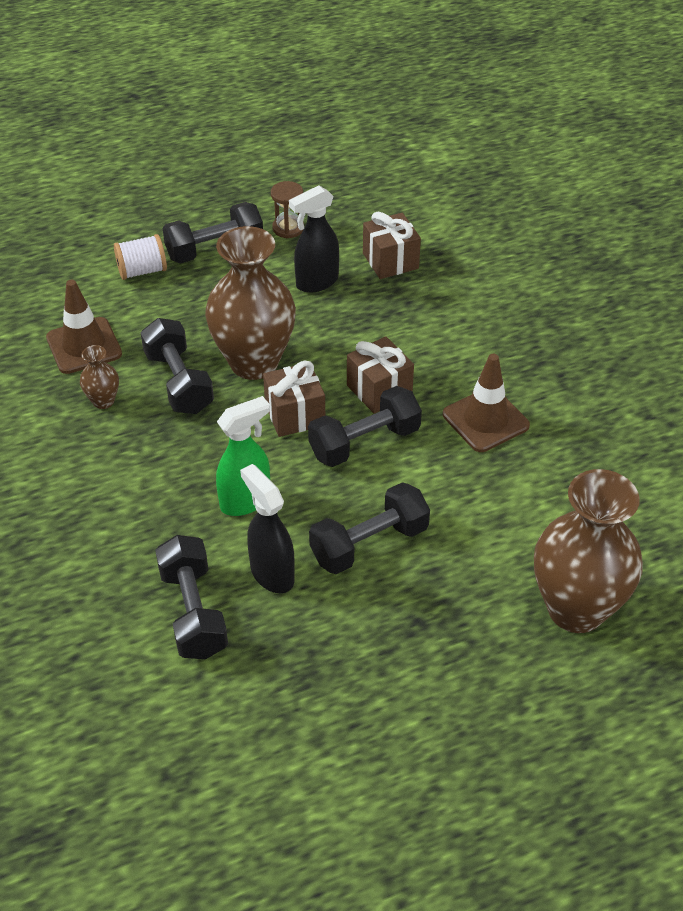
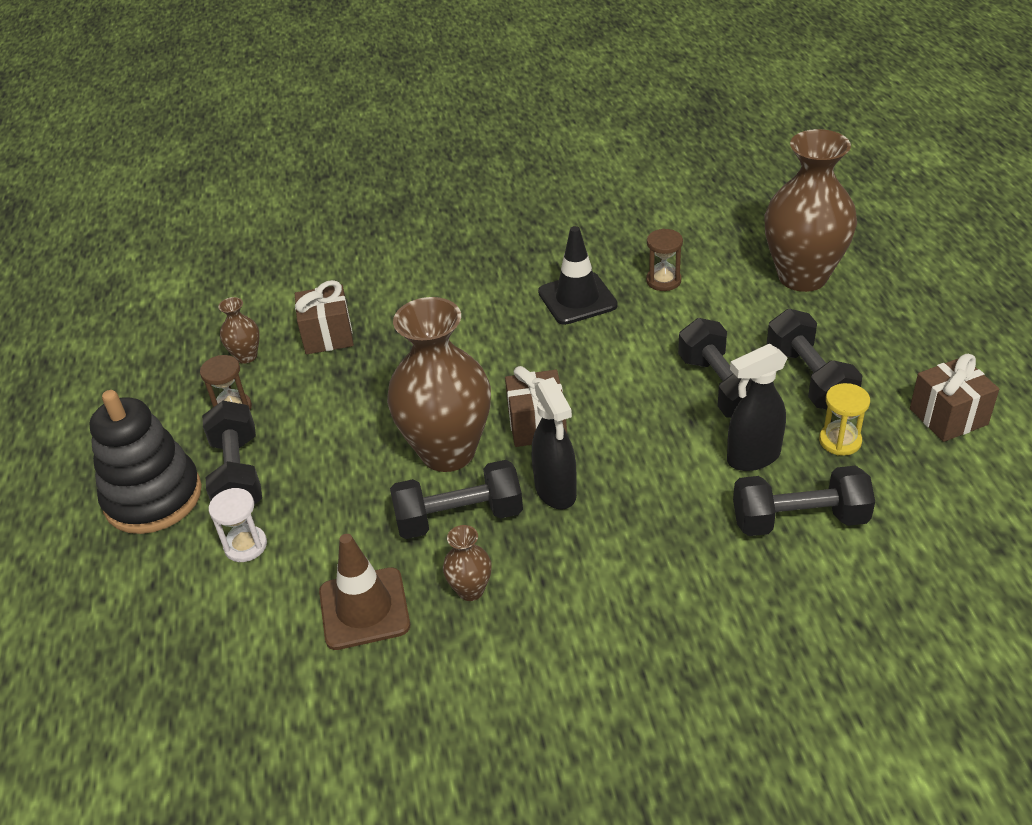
camera: 75 degrees left, 5 degrees down
white spool [114,234,167,280] -> white hourglass [209,488,267,562]
green spray bottle [216,396,270,516] -> none
black spray bottle [289,186,339,293] -> black spray bottle moved to [532,377,577,510]
black dumbbell [308,386,422,467] -> black dumbbell moved to [767,309,862,410]
brown gift [347,336,414,413] -> brown gift moved to [910,354,999,442]
brown traffic cone [443,354,530,452] -> black traffic cone [538,226,618,325]
none -> black stacking toy [89,390,202,534]
none -> brown vase [218,297,260,364]
none -> brown hourglass [646,229,683,291]
none -> yellow hourglass [819,383,870,456]

